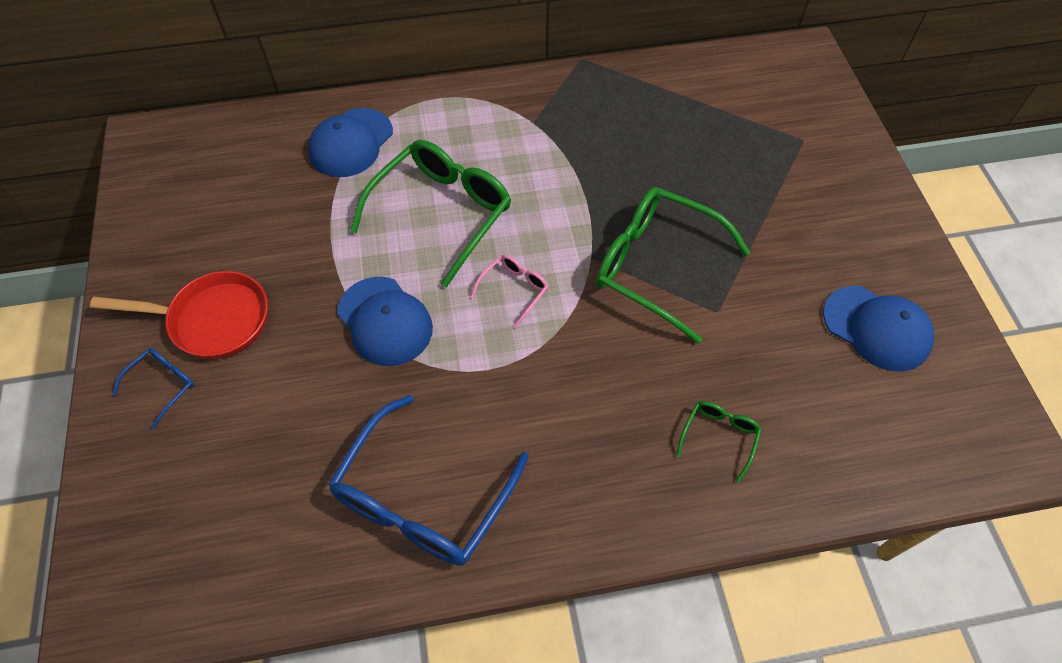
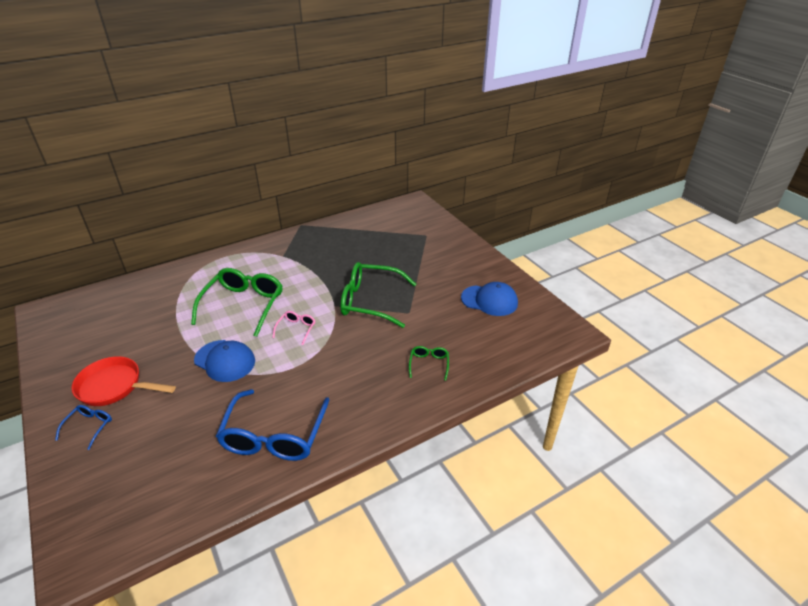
camera: 20 degrees left, 20 degrees down
red pan [90,271,268,359] -> red pan turned 150 degrees counterclockwise [72,356,176,406]
blue cap [308,108,393,177] -> none

